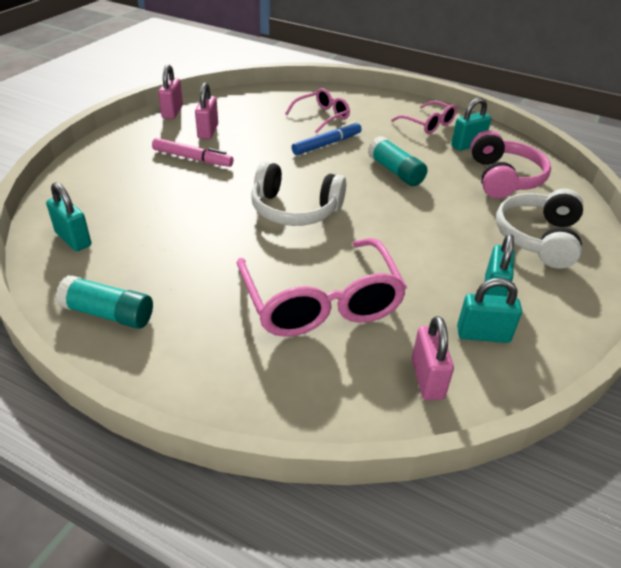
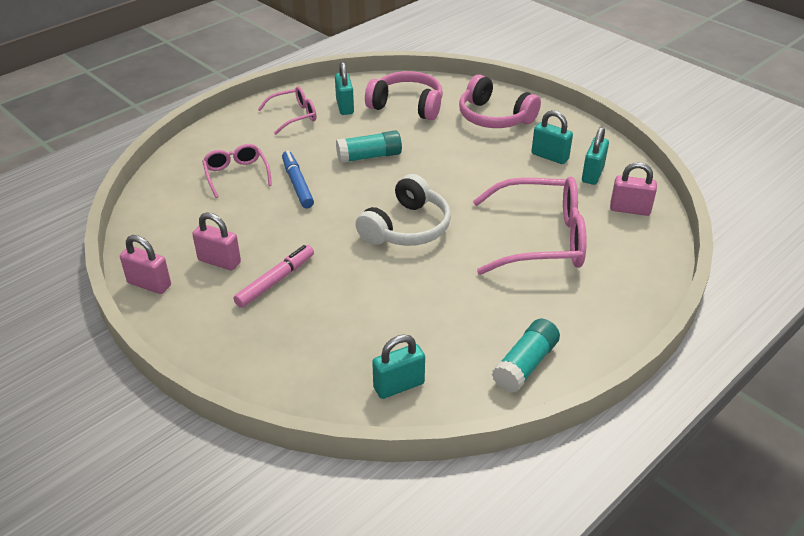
camera: 70 degrees left, 0 degrees up
white headphones [496,189,583,269] -> pink headphones [459,75,541,128]

